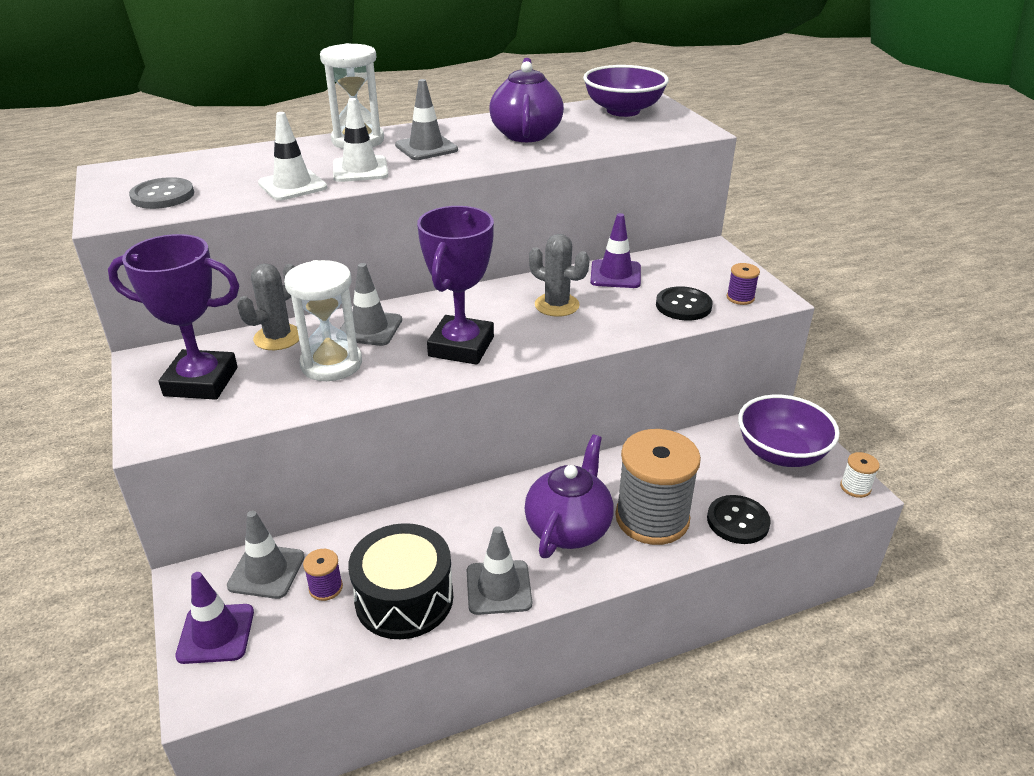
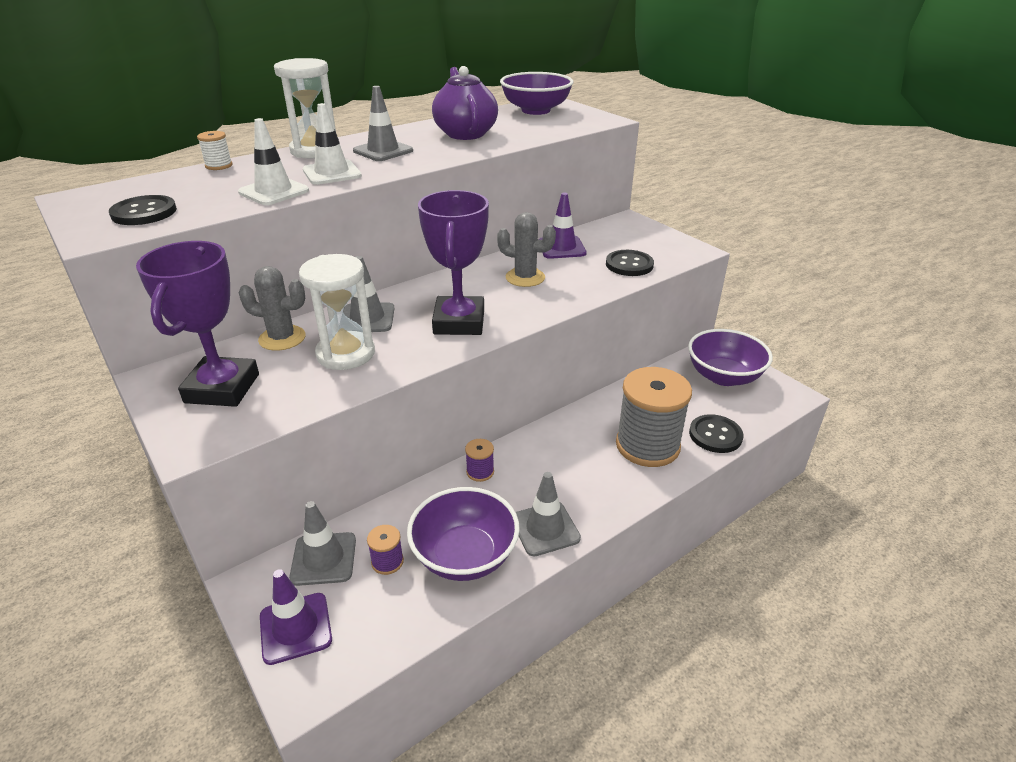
camera: 15 degrees left, 0 degrees up
purple trophy [108,234,239,400] -> purple trophy turned 75 degrees counterclockwise [136,241,259,407]
grey button [129,177,194,209] -> black button [109,195,177,225]
grey cactus [237,263,299,350] -> grey cactus turned 75 degrees clockwise [239,266,306,351]
black drum [348,523,453,639] -> purple bowl [407,487,520,581]
purple teapot [524,435,614,558] -> none
purple spool [727,263,760,305] -> purple spool moved to [465,439,494,482]
white spool [840,452,880,498] -> white spool moved to [197,131,233,170]

